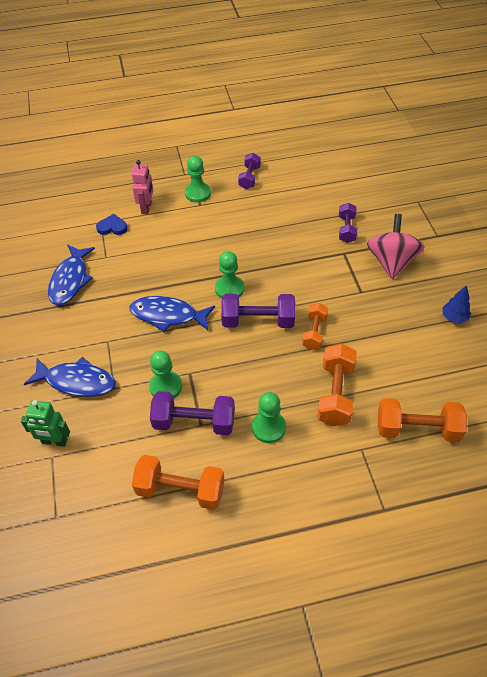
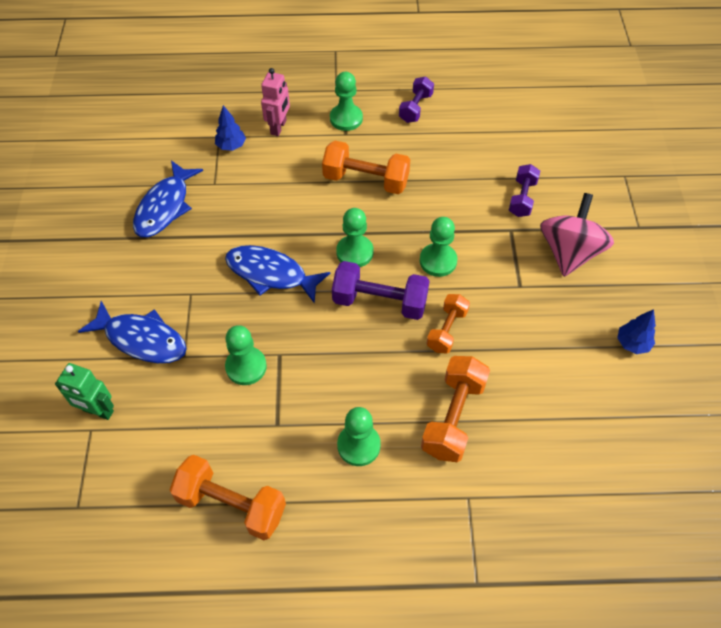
camera: 10 degrees right, 5 degrees up
blue heart [96,214,127,235] -> blue tree [215,105,246,151]
purple dumbbell [150,391,235,435] -> none
orange dumbbell [378,398,467,442] -> orange dumbbell moved to [322,141,410,194]
none -> green pawn [420,217,458,277]

